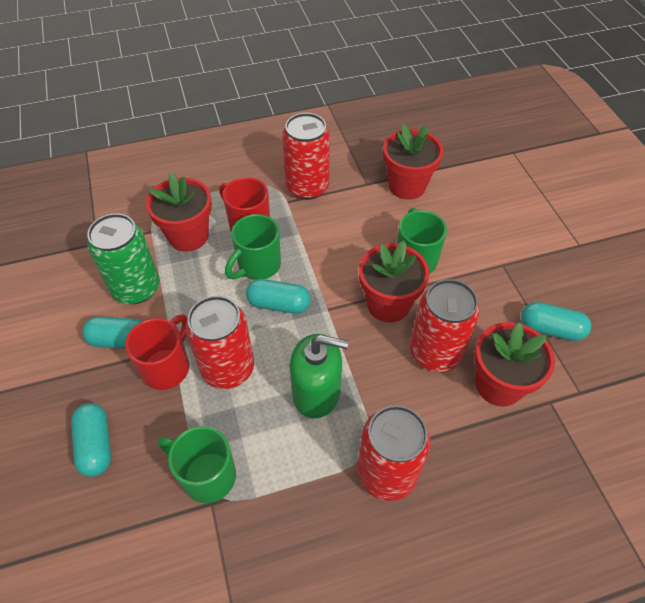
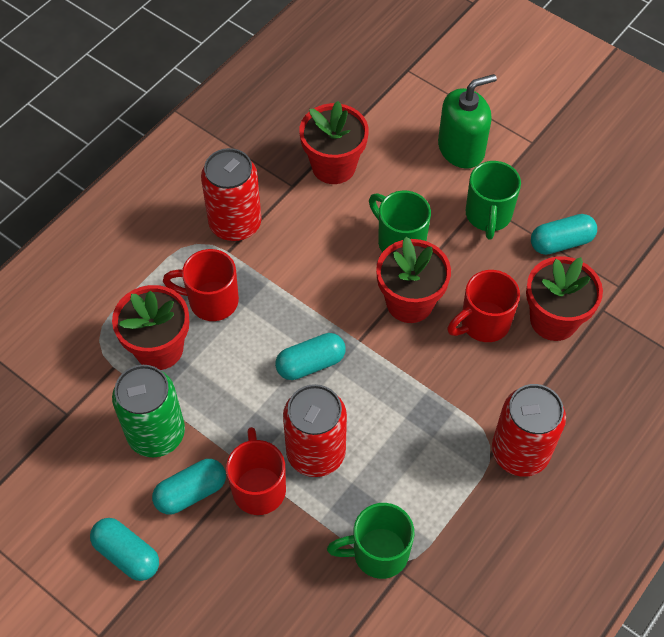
camera: 35 degrees left, 5 degrees up
turquoise capsule [71,403,111,477] -> turquoise capsule moved to [90,518,159,581]
green mug [225,214,281,280] -> green mug moved to [466,161,521,240]
green soap dispenser [290,334,348,418] -> green soap dispenser moved to [438,74,497,169]
red can [410,279,480,372] -> red mug [447,270,520,342]

